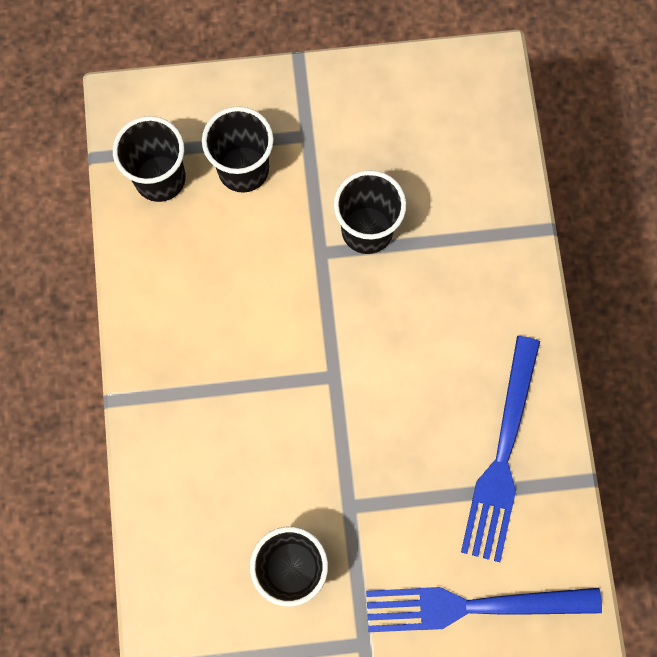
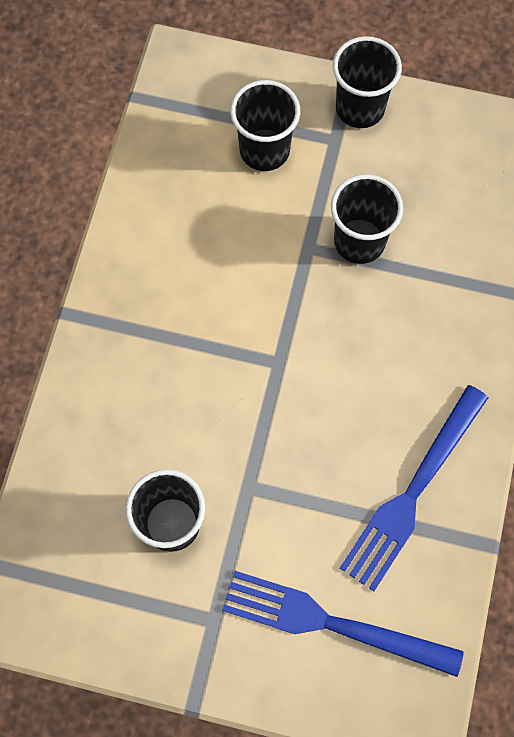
camera: 20 degrees right, 5 degrees down
black cup [113,116,186,202] -> black cup moved to [333,36,402,128]

